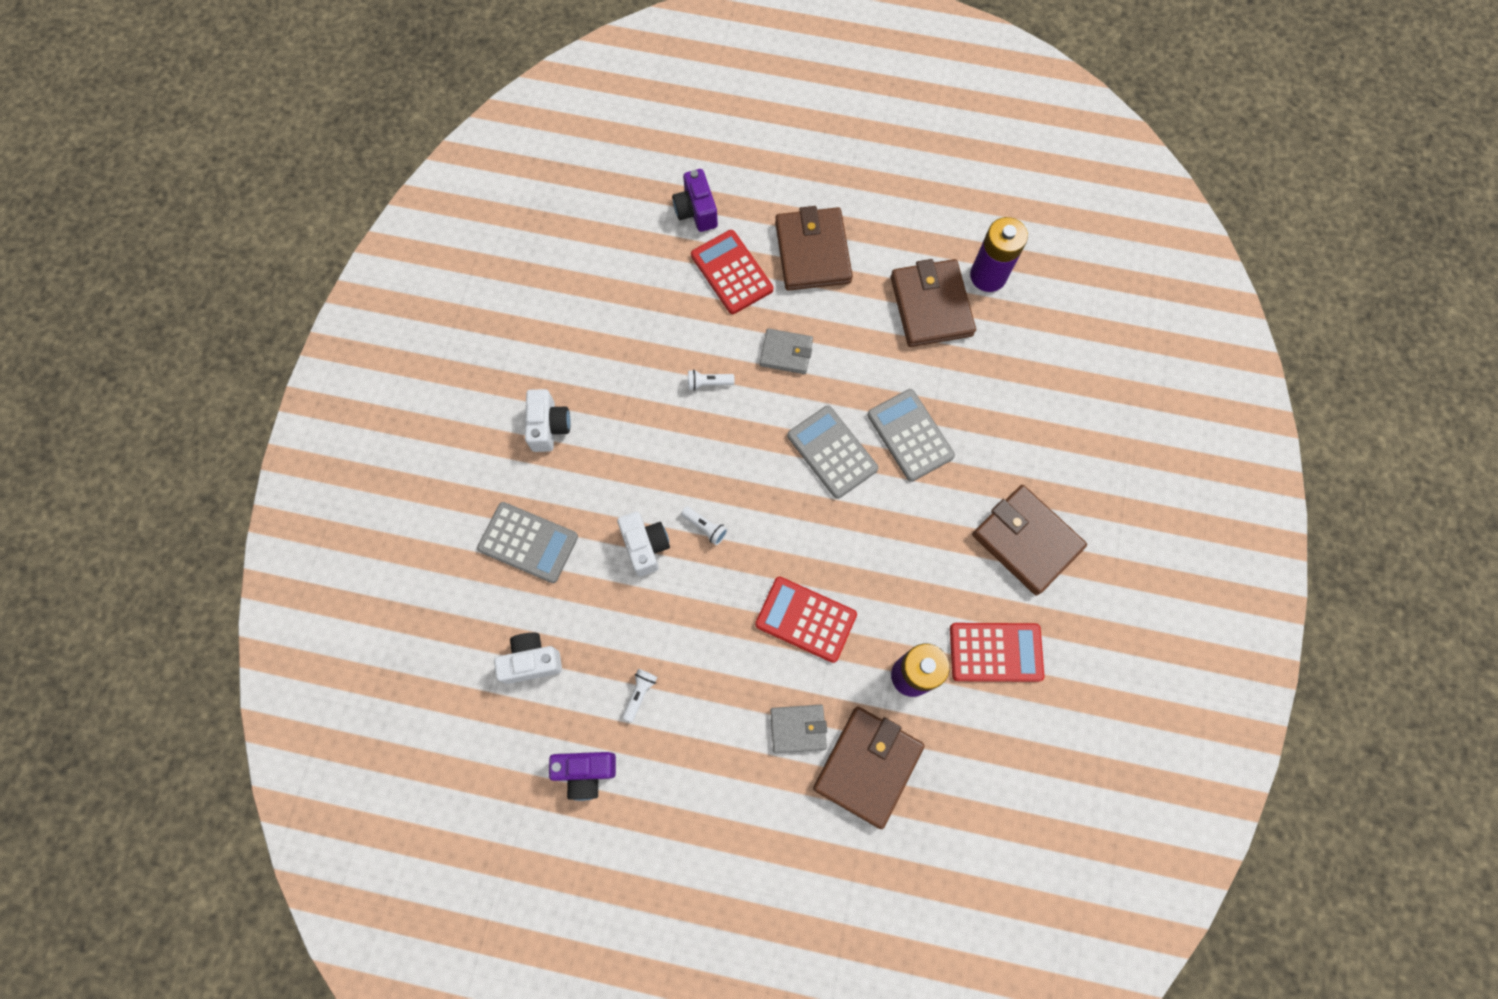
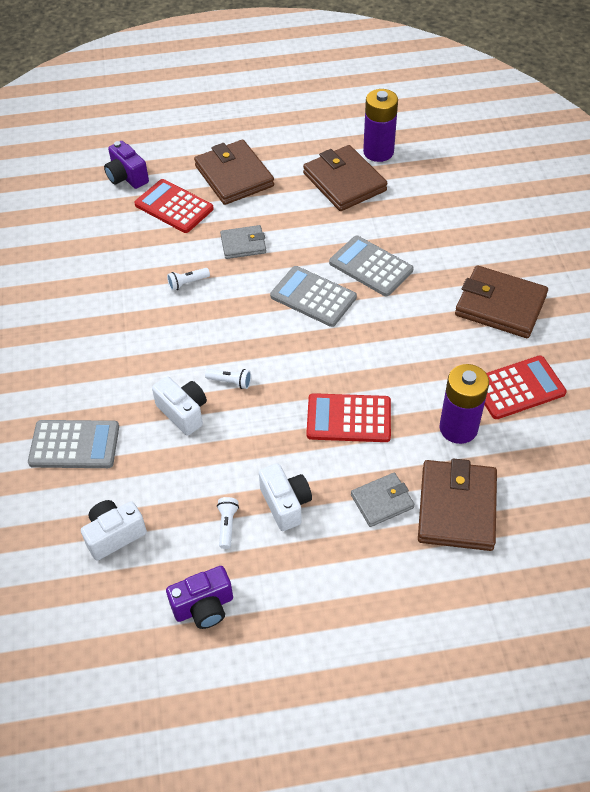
camera: 20 degrees left, 20 degrees down
white camera [525,389,570,452] -> white camera moved to [259,463,312,531]

